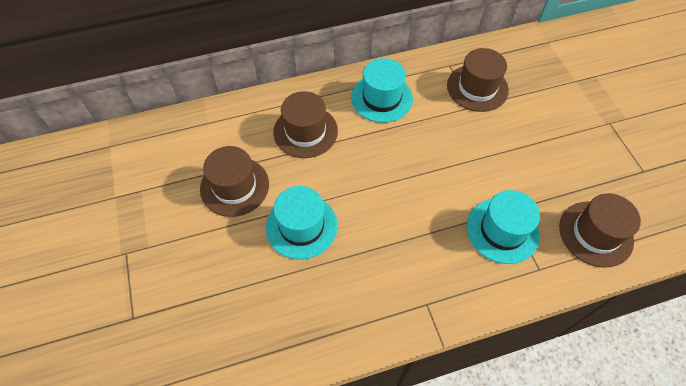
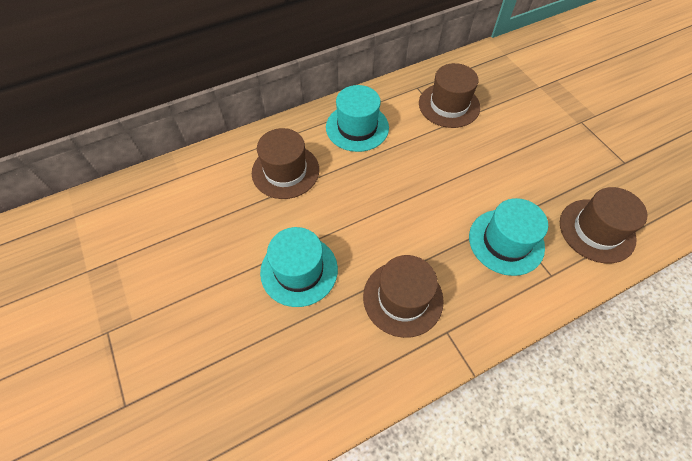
camera: 10 degrees left, 0 degrees up
brown hat [200,146,269,217] -> brown hat moved to [363,255,444,338]

